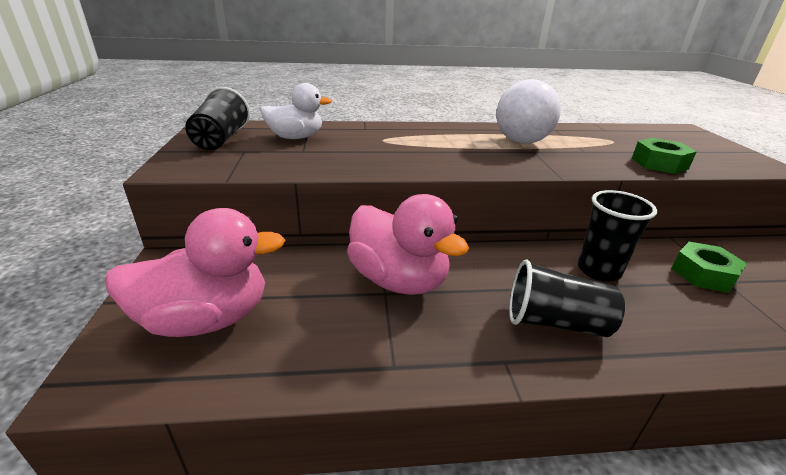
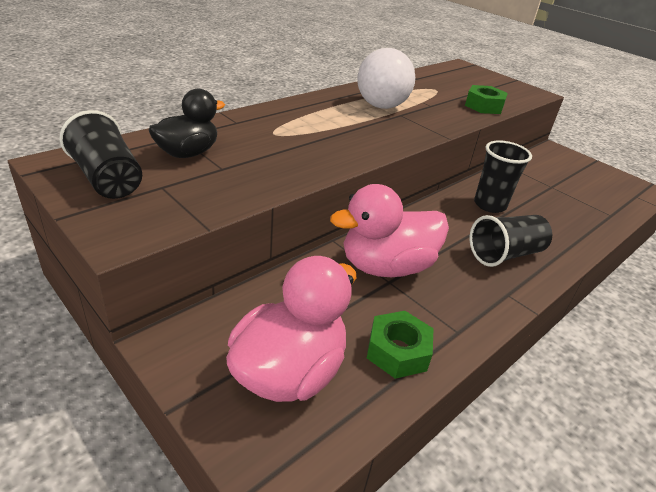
camera: 40 degrees left, 5 degrees up
white duck [260,83,332,139] -> black duck [149,89,225,158]
pink duck [347,194,469,295] -> pink duck turned 150 degrees clockwise [330,184,449,277]
green nut [671,242,747,293] -> green nut moved to [367,311,433,379]

